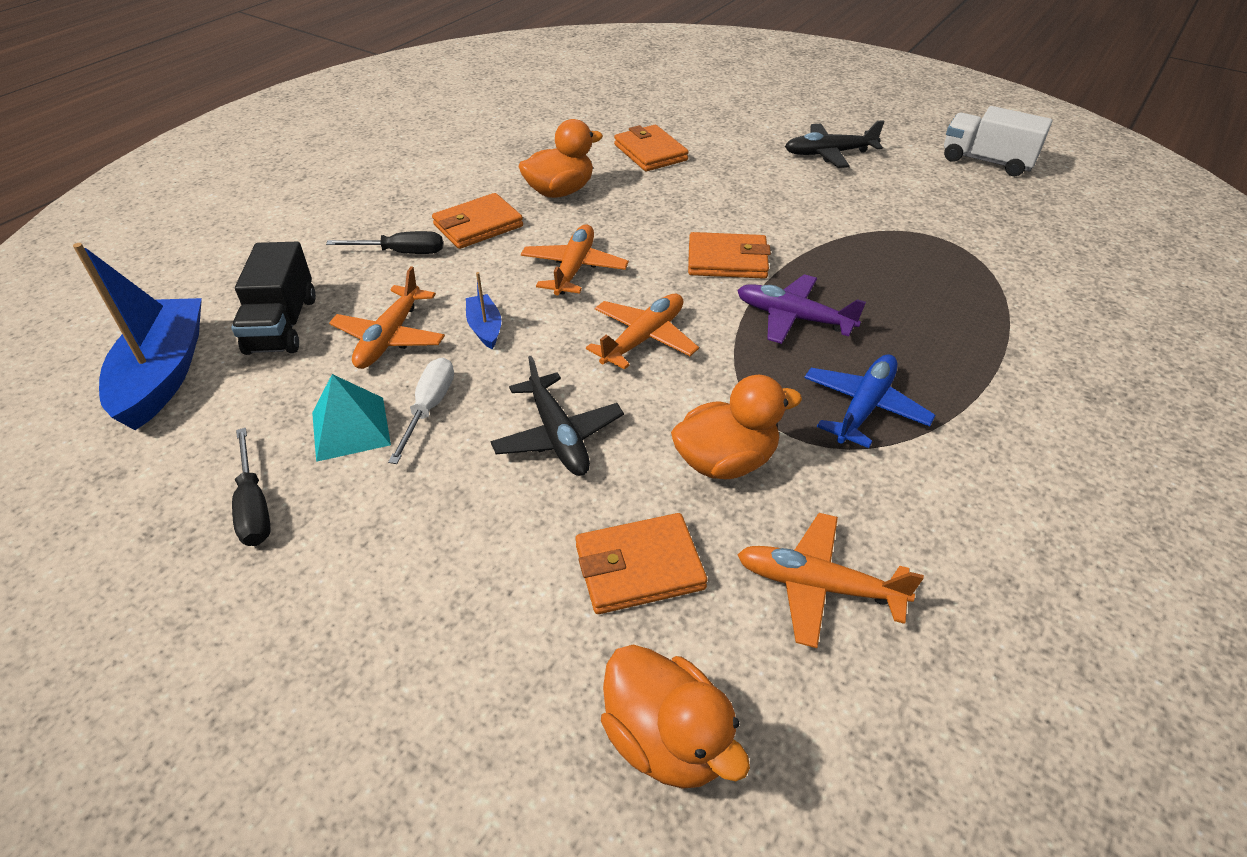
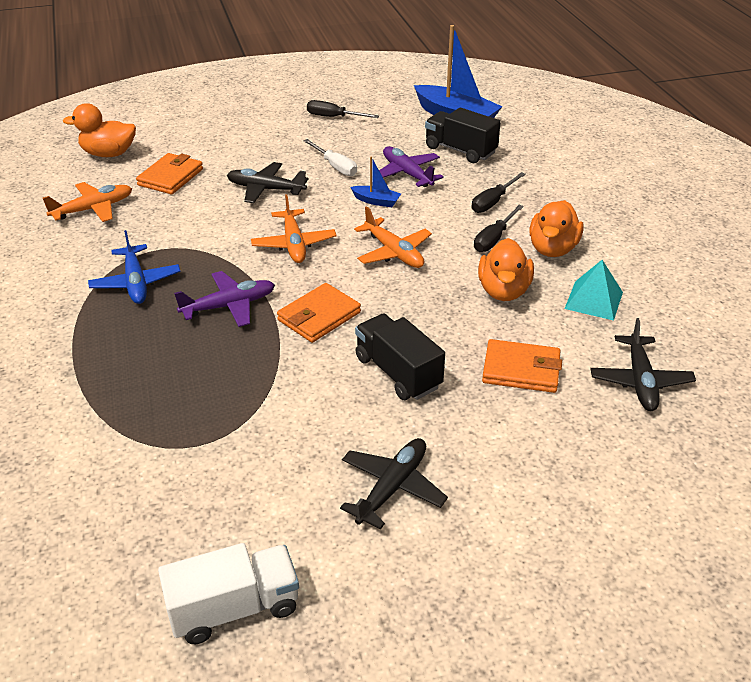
camera: 130 degrees right, 5 degrees down
turquoise pyramid [312,374,391,462] -> turquoise pyramid moved to [565,260,623,321]
orange plane [329,266,445,369] -> purple plane [379,146,444,187]
orange wallet [432,193,523,249] -> black screwdriver [474,205,524,252]
orange duck [671,375,802,479] -> orange duck moved to [529,200,584,257]
none -> black truck [355,314,445,400]
none -> black plane [590,318,696,411]

